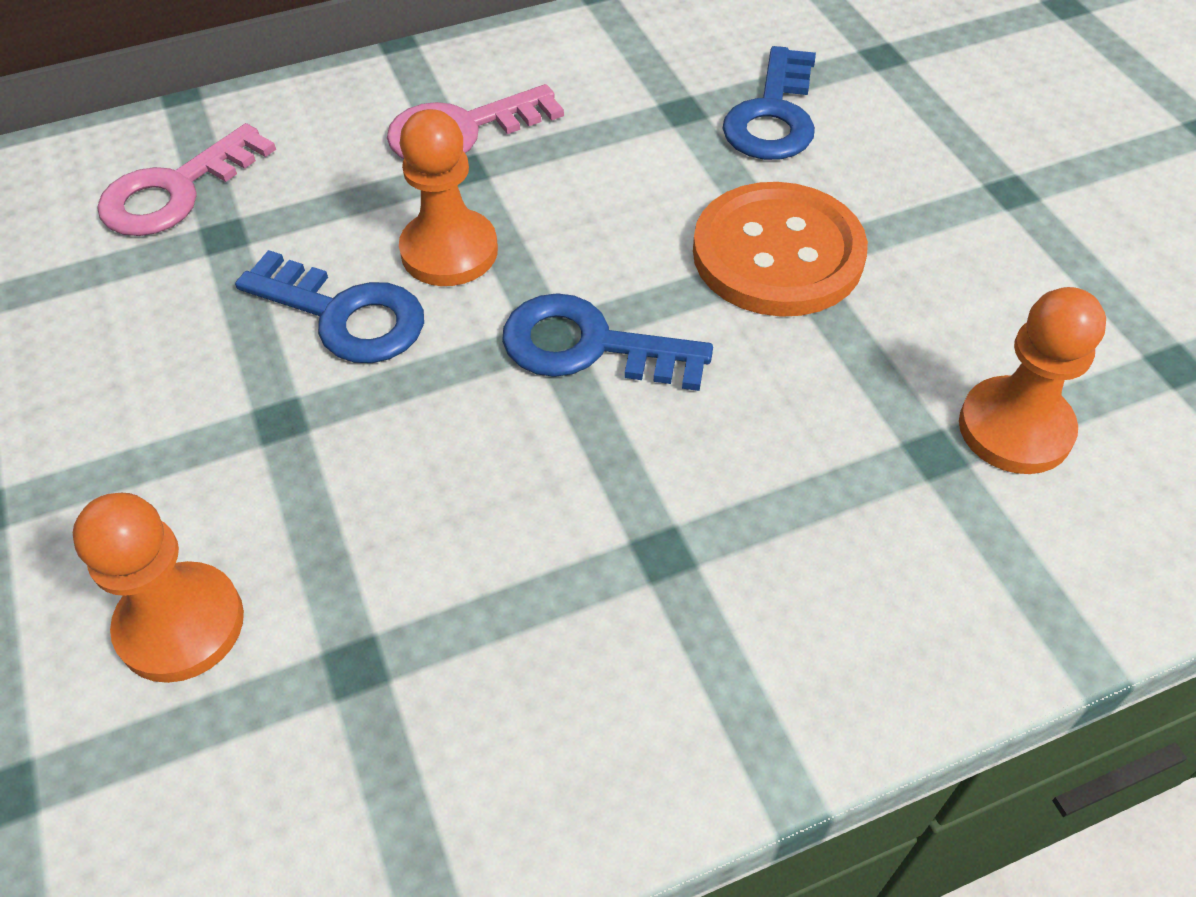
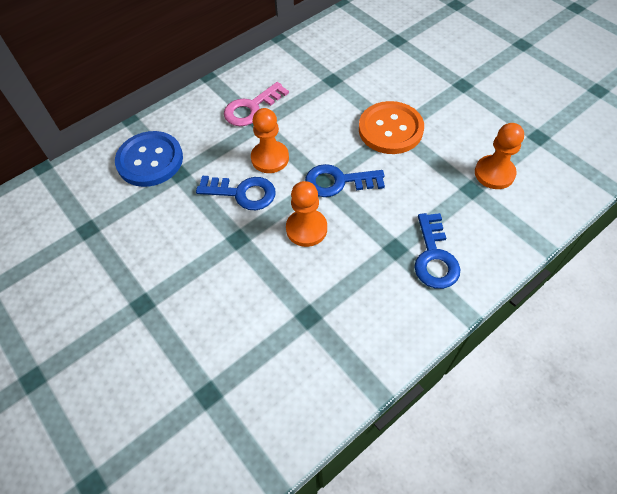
camera: 15 degrees left, 5 degrees up
orange pawn [73,493,244,683] -> orange pawn moved to [286,181,327,247]
pink key [97,123,276,236] -> blue button [115,131,183,187]
blue key [722,46,816,160] -> blue key moved to [414,213,461,289]

